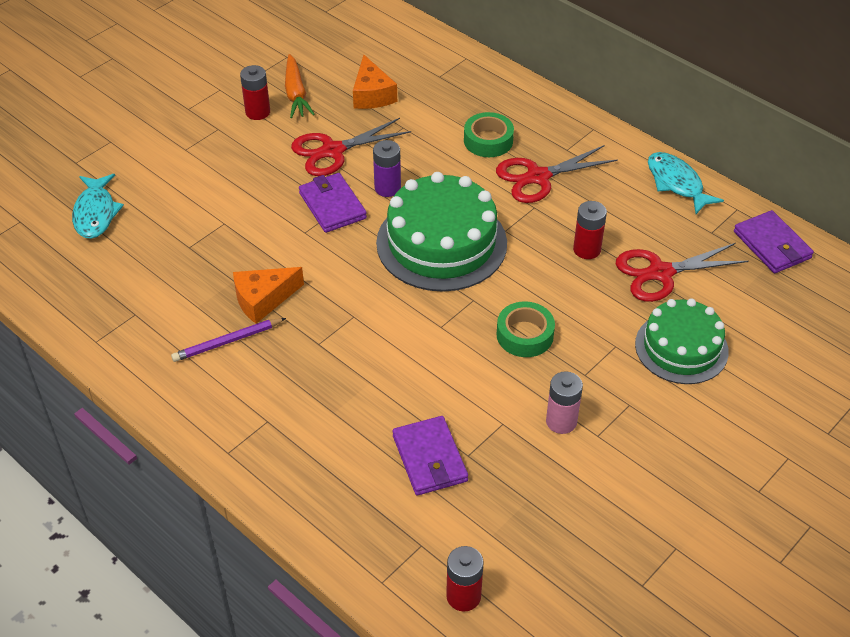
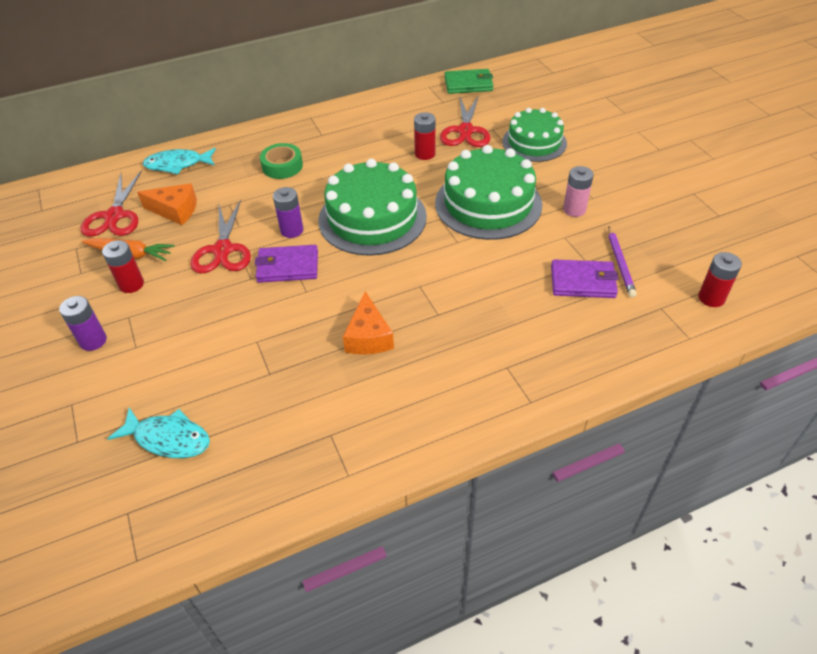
camera: 65 degrees left, 0 degrees up
purple pencil [171,318,286,362] -> purple pencil moved to [608,227,637,297]
red scissors [496,145,618,203] -> red scissors moved to [81,170,142,237]
green tape [497,301,555,357] -> green cake [435,145,542,240]
turquoise fish [648,152,724,214] -> turquoise fish moved to [143,148,216,174]
purple wallet [734,210,814,273] -> green wallet [444,69,493,94]
none -> purple battery [59,296,107,351]

